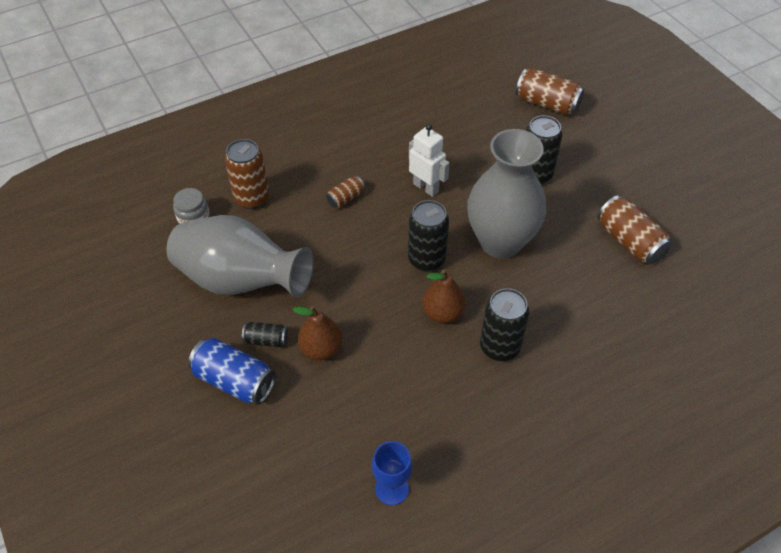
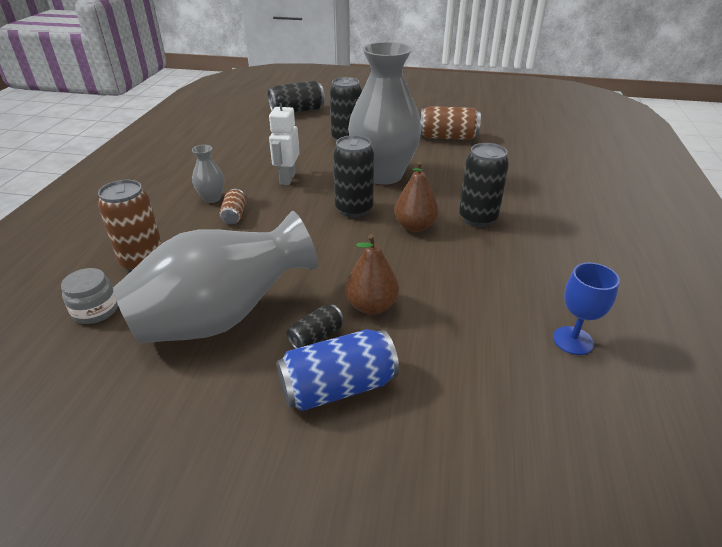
camera: 50 degrees left, 15 degrees down
white robot [409,124,450,197] -> white robot turned 75 degrees counterclockwise [269,96,300,185]
brown can [516,68,584,115] -> black can [268,81,325,113]
none -> grey vase [192,145,224,203]

